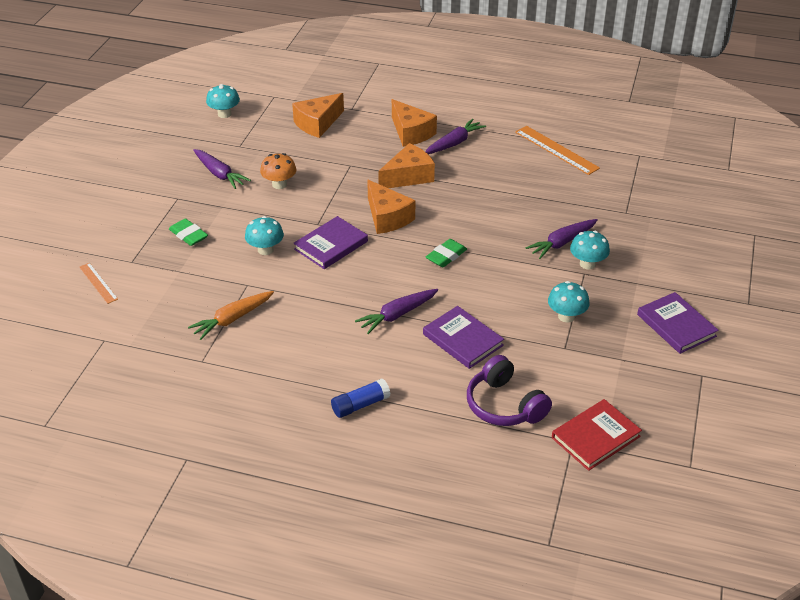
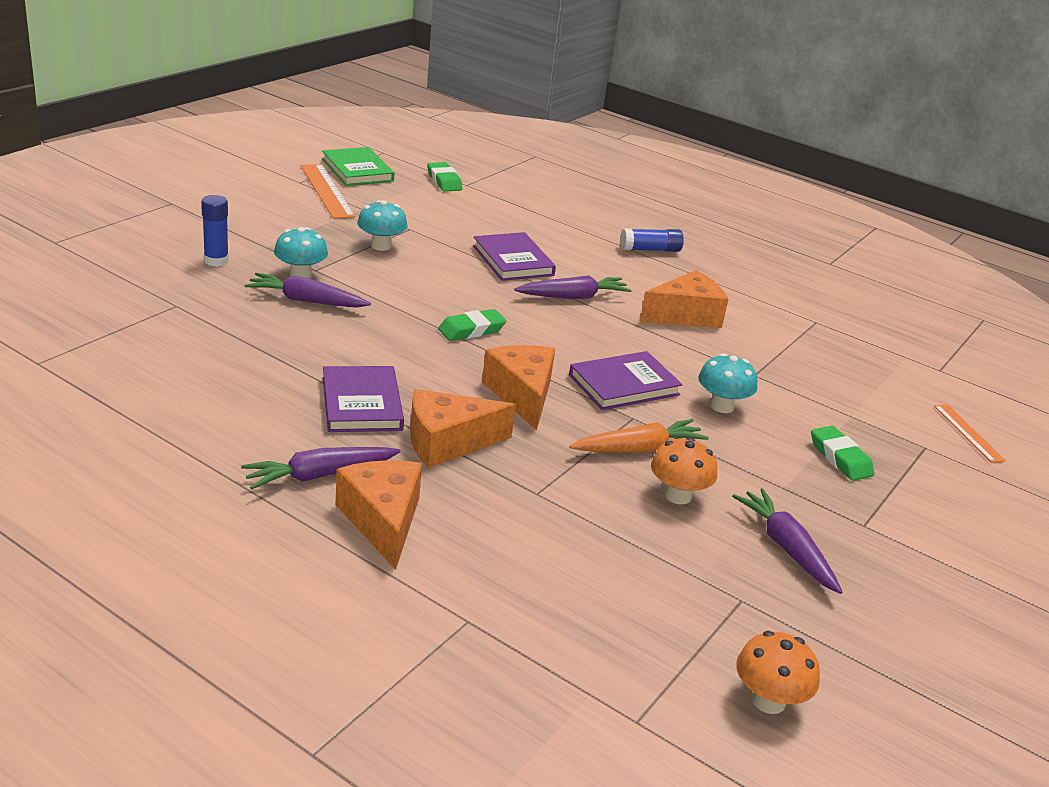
camera: 165 degrees left, 10 degrees down
orange carrot [188,291,274,340] -> orange carrot moved to [570,419,709,452]
turquoise mushroom [206,84,240,118] -> orange mushroom [736,631,820,714]
orange cheese [292,93,344,138] -> orange cheese moved to [640,270,729,328]
purple headphones [467,355,552,426] -> none
orange ruler [515,126,600,175] -> orange ruler moved to [300,164,355,219]
purple carrot [526,219,598,259] -> purple carrot turned 150 degrees counterclockwise [244,273,371,308]
red book [552,399,642,471] -> green eraser [427,162,462,192]
purple book [637,292,719,354] -> purple book moved to [323,366,404,432]
none -> blue glue stick [201,195,229,267]
none -> green book [322,147,395,186]

